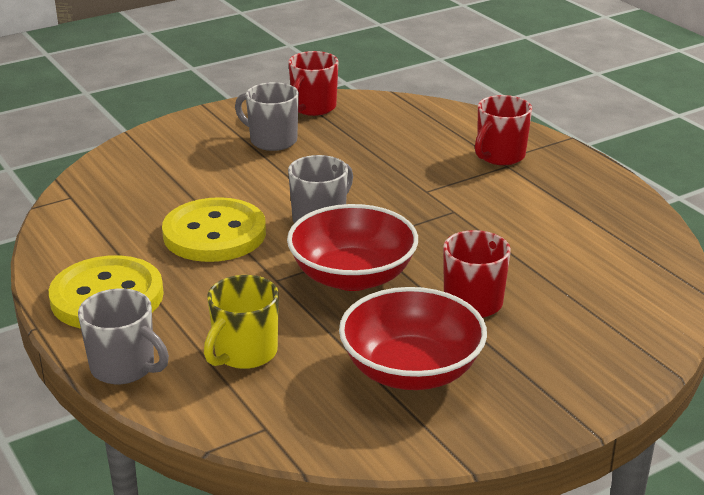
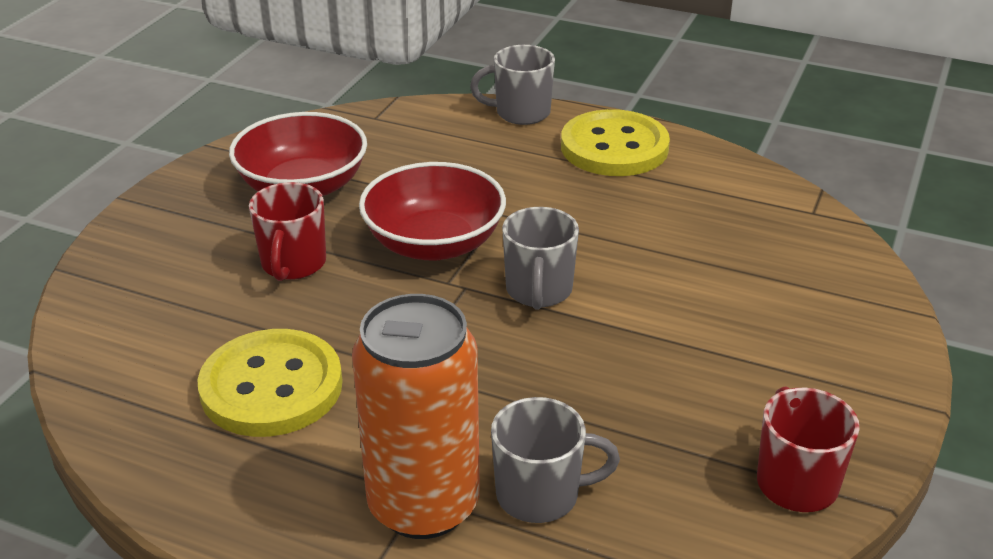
camera: 145 degrees right, 5 degrees up
yellow button [162,197,266,262] -> yellow button moved to [198,329,343,437]
yellow mug [204,275,279,369] -> none
grey mug [235,82,299,151] -> grey mug moved to [491,397,620,523]
red mug [475,95,532,165] -> orange can [352,294,480,539]

